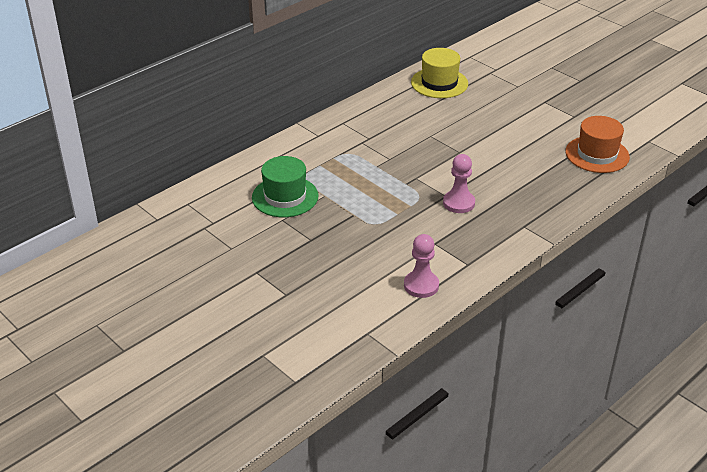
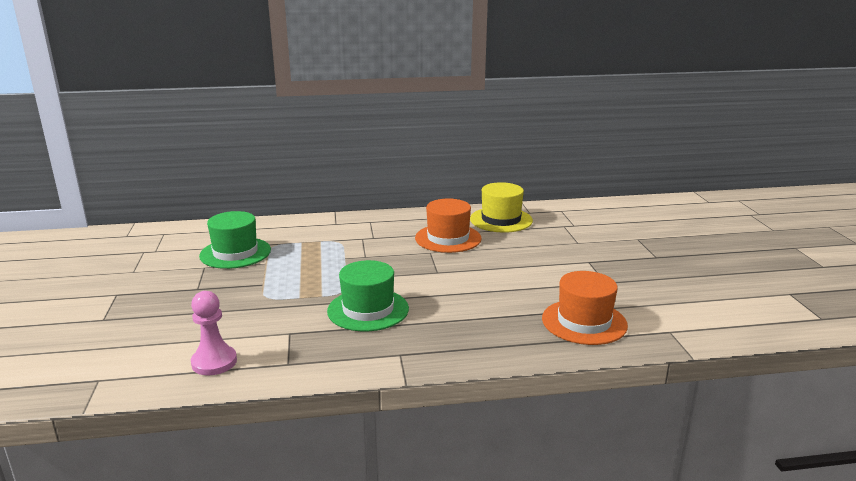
camera: 35 degrees right, 15 degrees down
pink pawn [443,154,475,213] -> green hat [327,260,409,331]
none -> orange hat [415,198,481,253]

